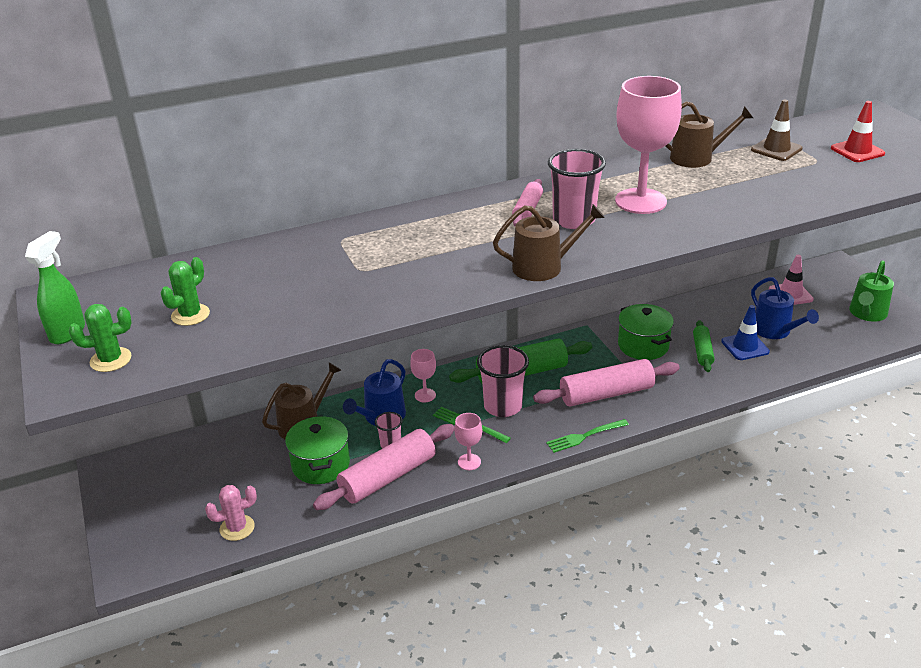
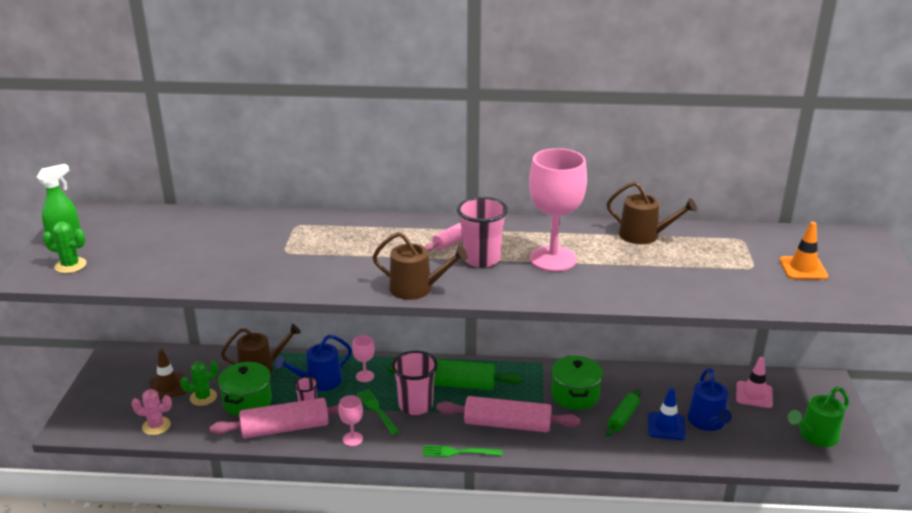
camera: 25 degrees right, 5 degrees down
green cactus [160,257,210,326] -> green cactus moved to [180,361,219,406]
brown traffic cone [751,99,803,161] -> brown traffic cone moved to [149,349,187,400]
red traffic cone [831,101,885,162] -> orange traffic cone [780,222,828,280]

